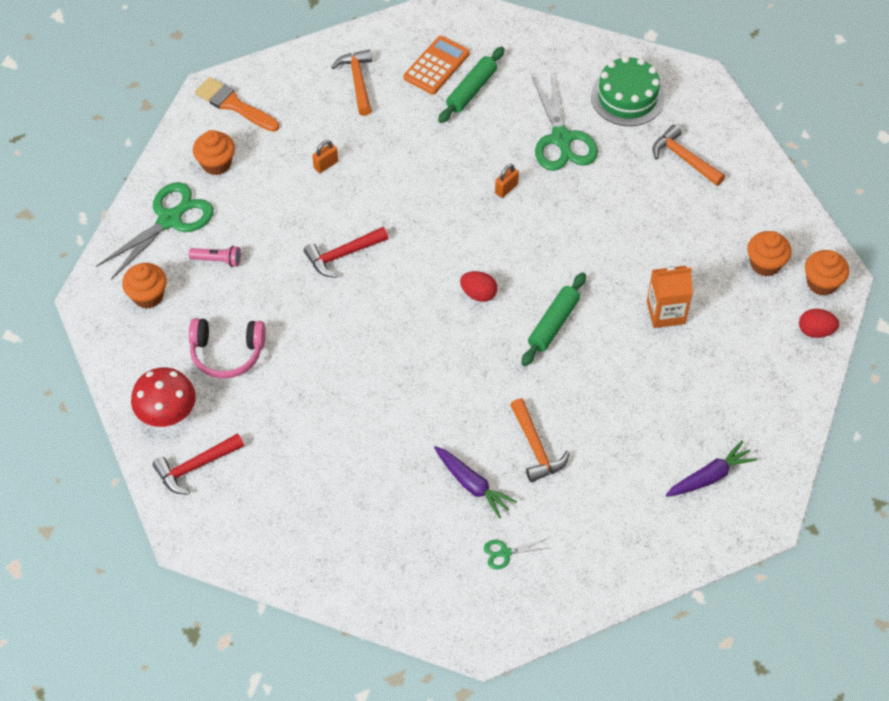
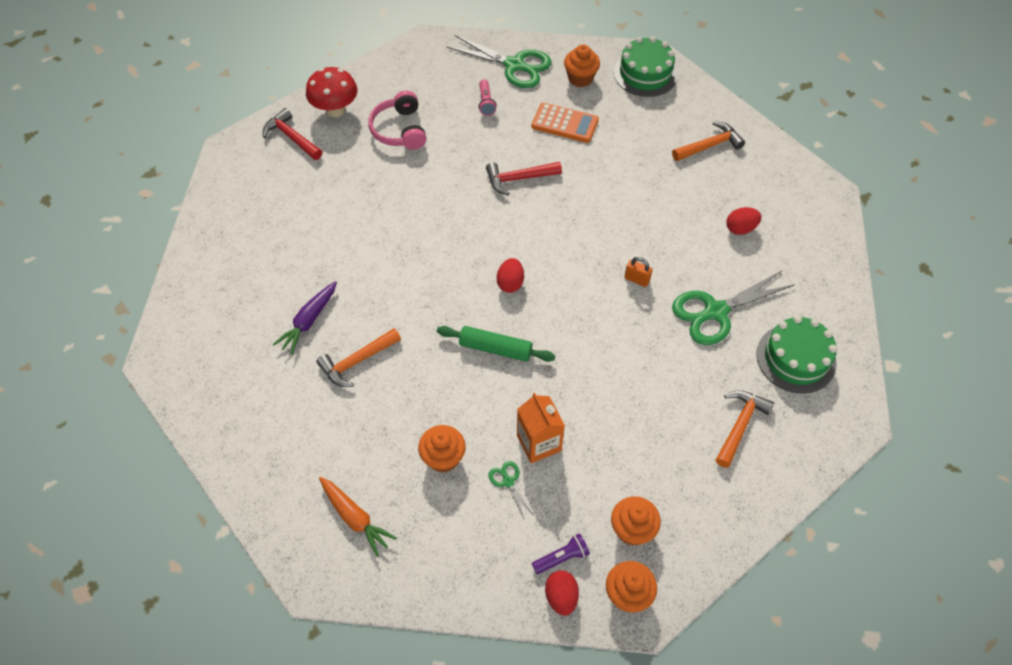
camera: 75 degrees right, 0 degrees up
orange cupcake [122,263,167,309] -> orange cupcake moved to [418,425,466,473]
orange brush [195,77,279,132] -> green cake [614,36,678,97]
red hammer [304,227,388,278] -> red hammer turned 60 degrees counterclockwise [486,162,562,195]
orange padlock [312,140,338,173] -> none
orange calculator [404,36,470,94] -> orange calculator moved to [532,103,599,143]
green rolling pin [438,47,505,123] -> red egg [727,207,761,235]
green scissors [484,539,548,570] -> green scissors moved to [488,461,533,520]
purple carrot [666,441,757,497] -> orange carrot [319,477,397,557]
none -> purple flashlight [532,533,590,574]

